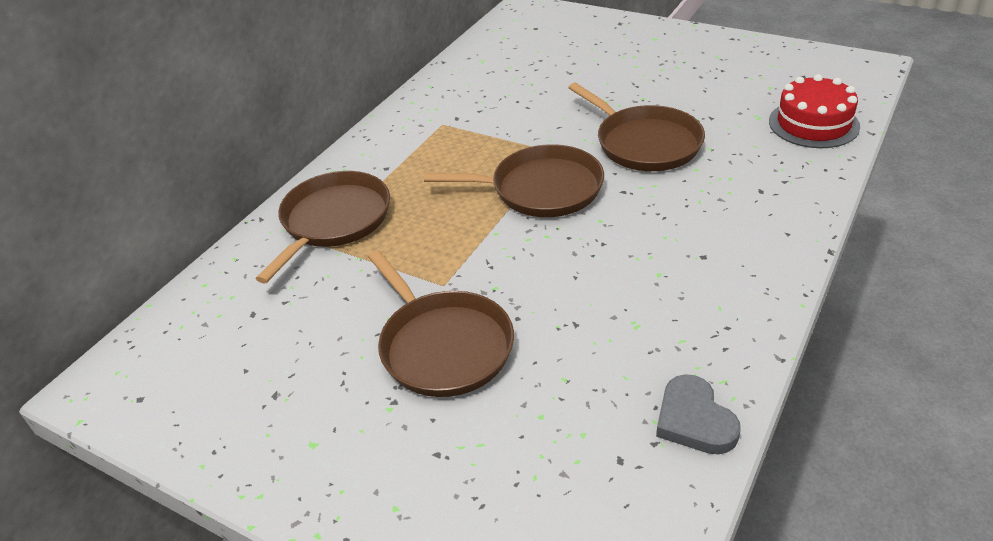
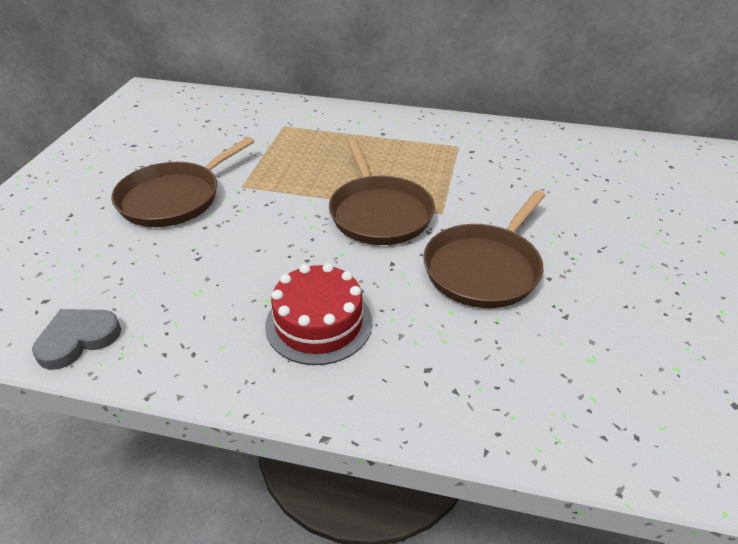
camera: 70 degrees right, 0 degrees up
brown pan [256,171,390,284] -> none
red cake [769,74,860,148] -> red cake moved to [265,263,372,365]

